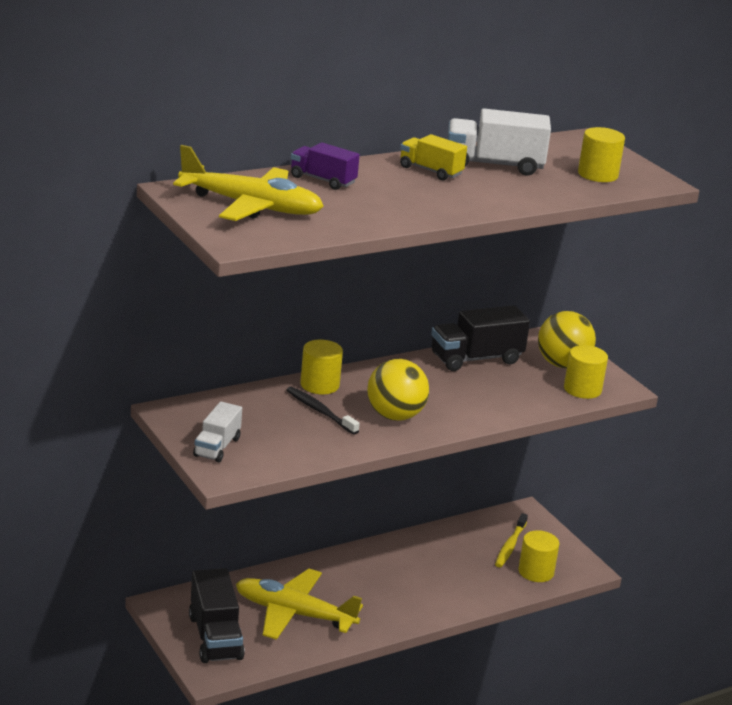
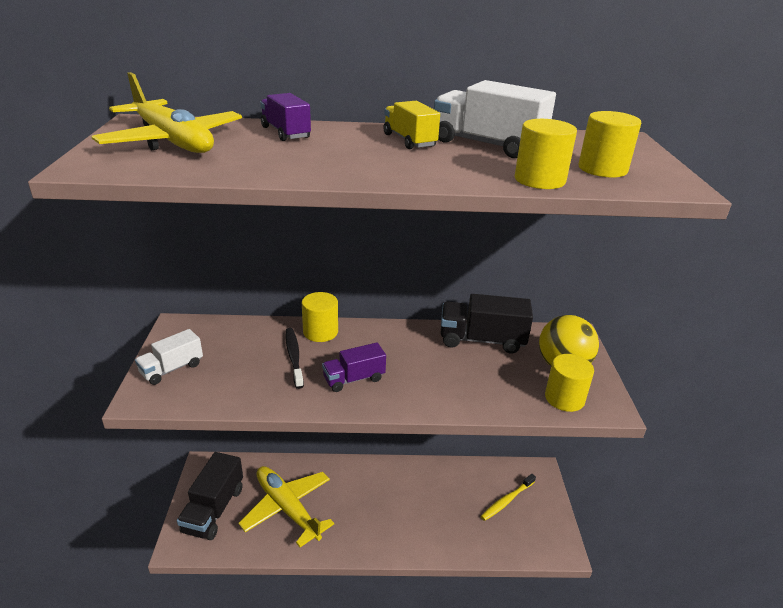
camera: 30 degrees right, 5 degrees up
yellow ball [367,359,429,421] -> purple truck [322,342,386,392]
yellow cylinder [518,530,560,582] -> yellow cylinder moved to [515,119,577,189]

